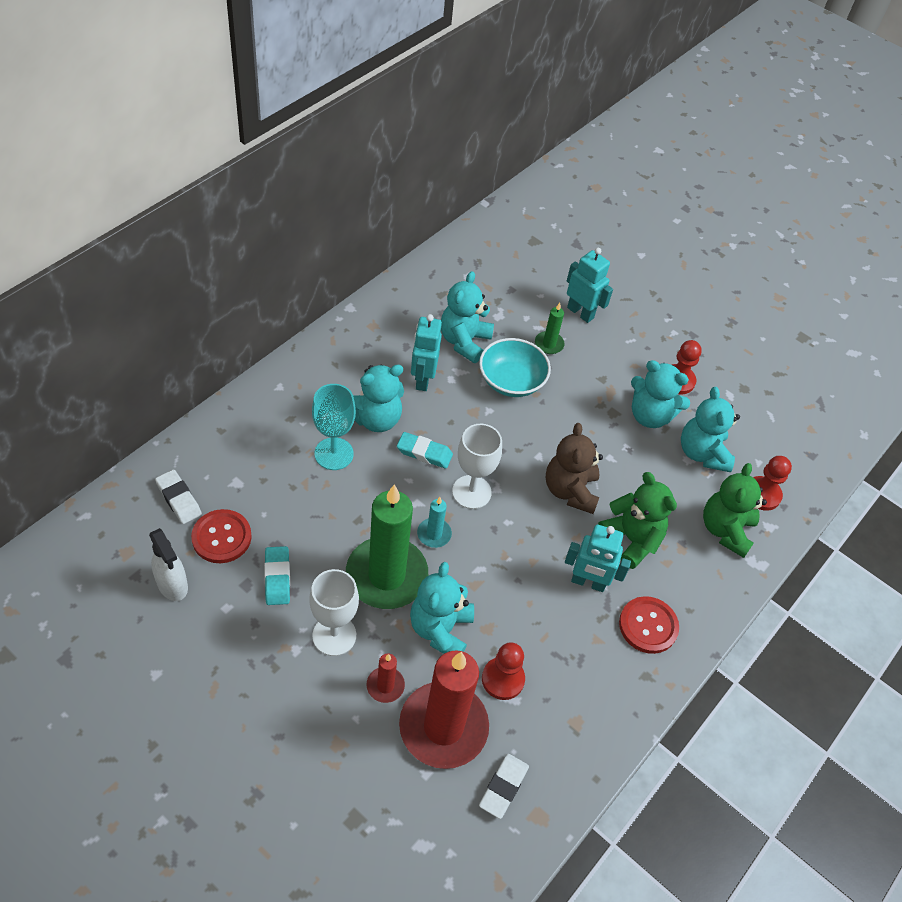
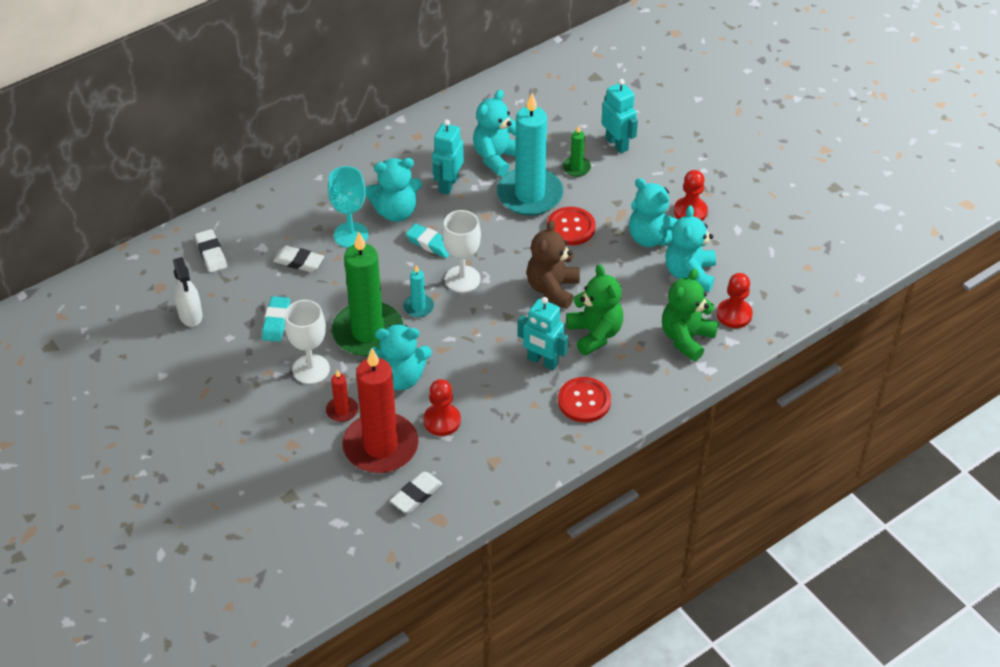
camera: 20 degrees right, 5 degrees down
red button [191,509,252,563] -> red button moved to [547,207,595,245]
turquoise teddy bear [410,562,474,654] -> turquoise teddy bear turned 120 degrees counterclockwise [368,324,432,390]
turquoise bowl [479,338,551,397] -> turquoise candle [497,93,563,215]
none -> white eraser [273,246,324,272]

